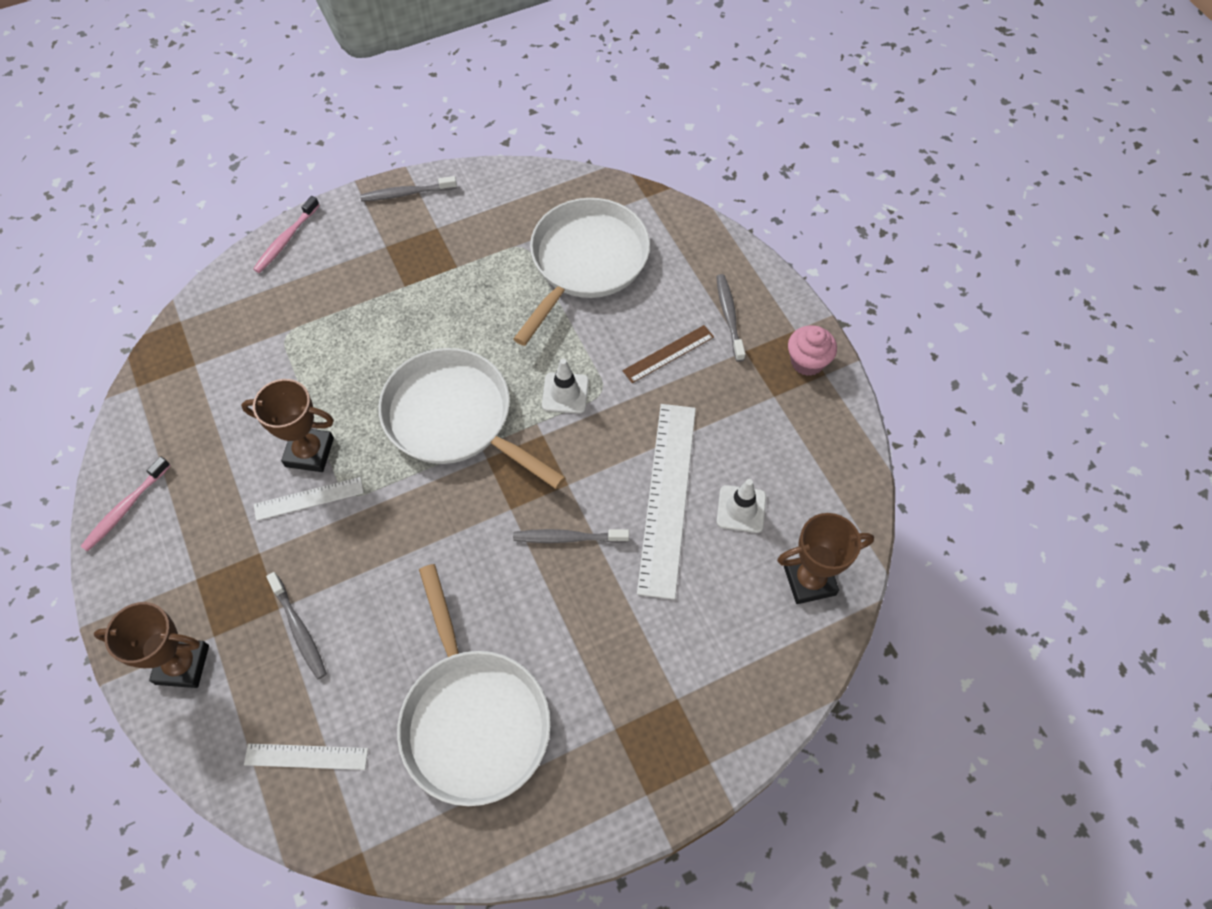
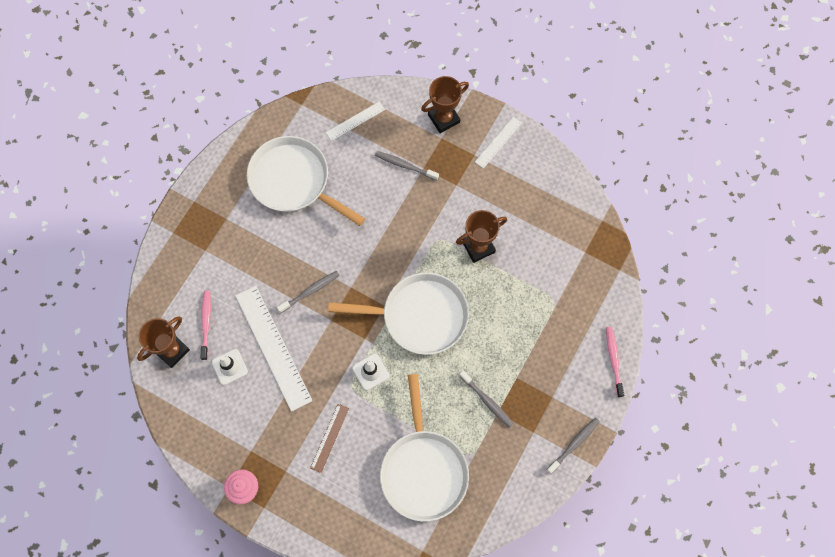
camera: 145 degrees right, 10 degrees up
pink toothbrush [80,456,171,552] -> pink toothbrush moved to [201,291,211,360]
white ruler [254,477,364,521] -> white ruler moved to [475,117,522,169]
grey toothbrush [716,274,745,362] -> grey toothbrush moved to [459,371,513,428]

